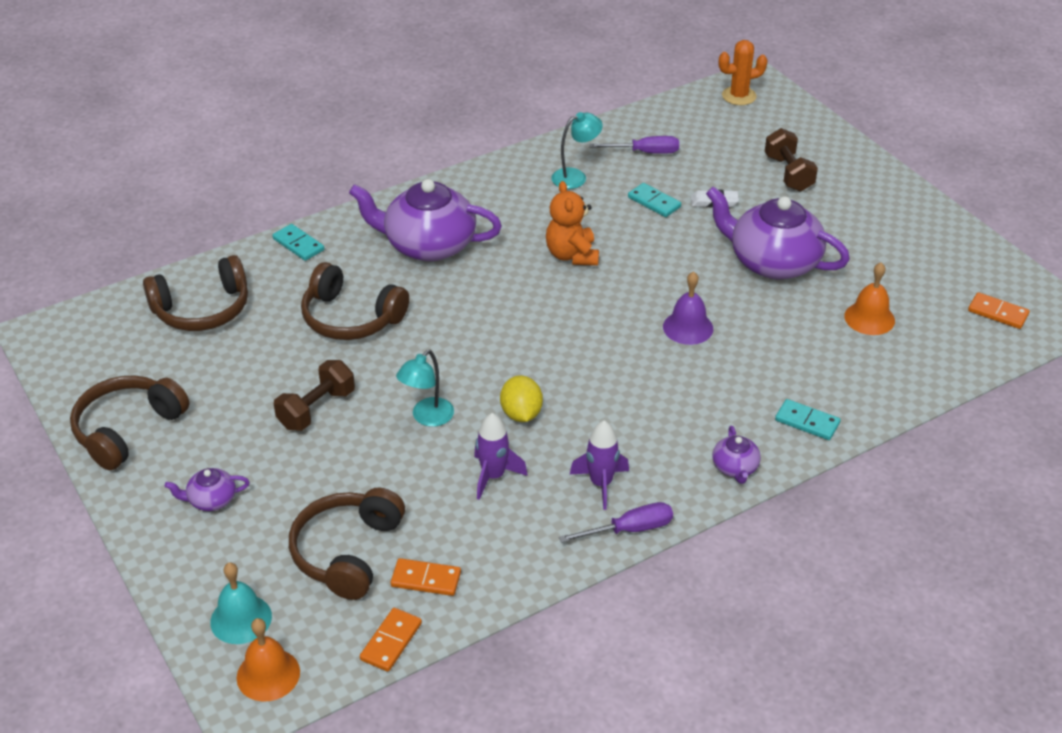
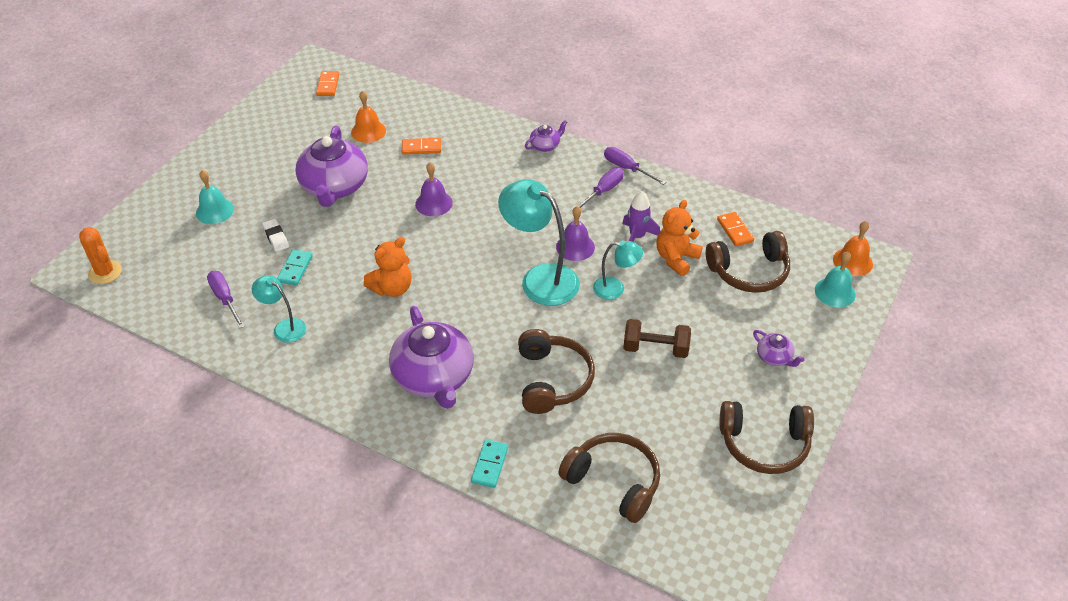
camera: 120 degrees left, 5 degrees up
orange domino [360,608,422,672] -> orange domino moved to [402,138,441,155]
yellow lemon [500,376,543,422] -> purple bell [556,206,595,261]
purple rocket [570,420,629,510] -> purple screwdriver [578,168,624,208]
brown dumbbell [765,128,818,192] -> turquoise bell [196,170,234,224]
turquoise domino [775,399,841,440] -> none
none -> turquoise lamp [498,179,580,306]
none -> orange teddy bear [657,200,703,276]

